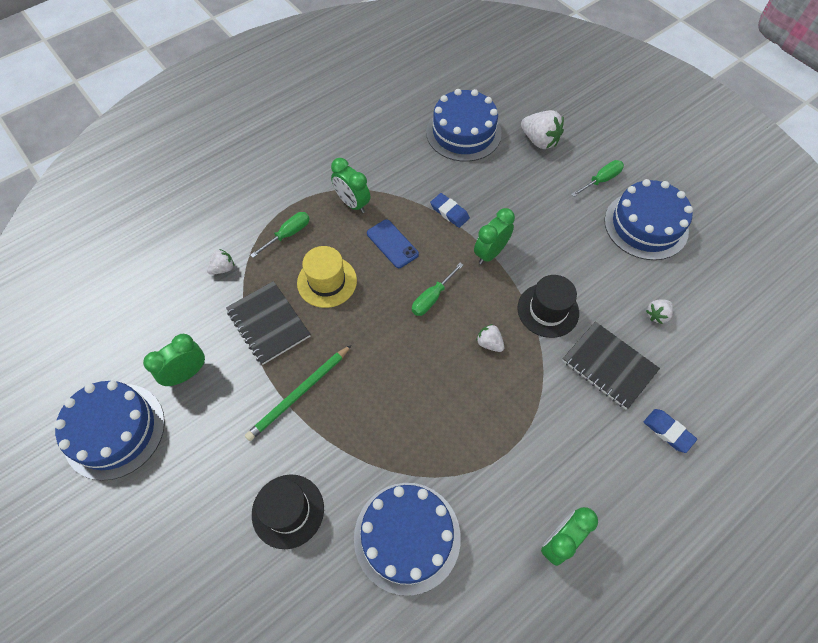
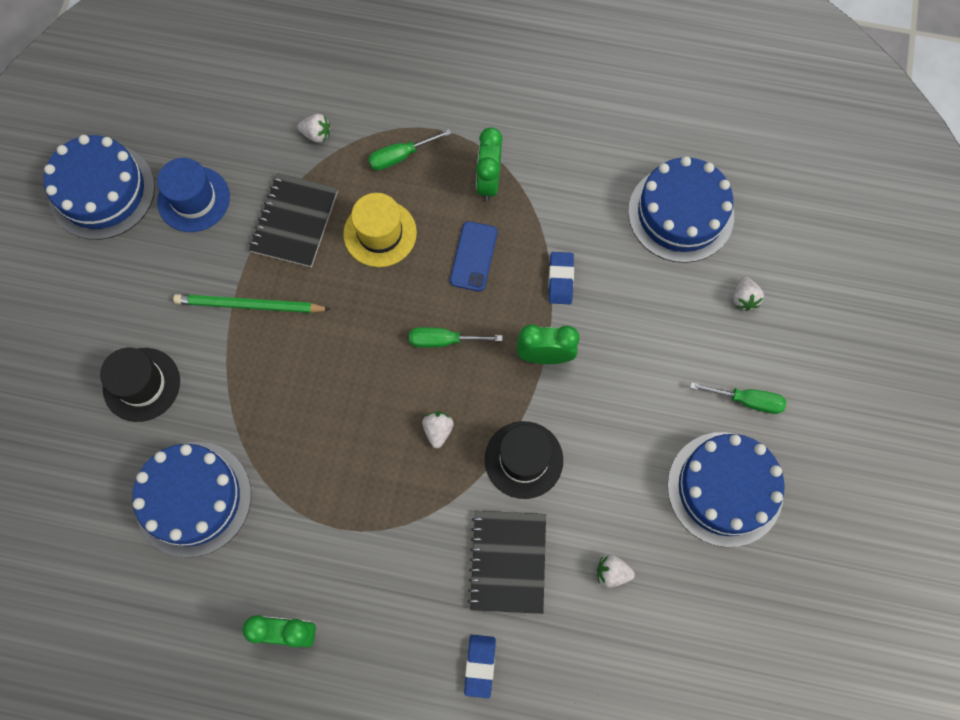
camera: 50 degrees right, 10 degrees up
green clock [143,334,205,386] -> blue hat [157,158,230,232]
green screwdriver [250,212,310,258] -> green screwdriver turned 150 degrees clockwise [368,129,452,170]
white strawberry [521,110,564,149] -> white strawberry [733,277,764,311], size x0.56

